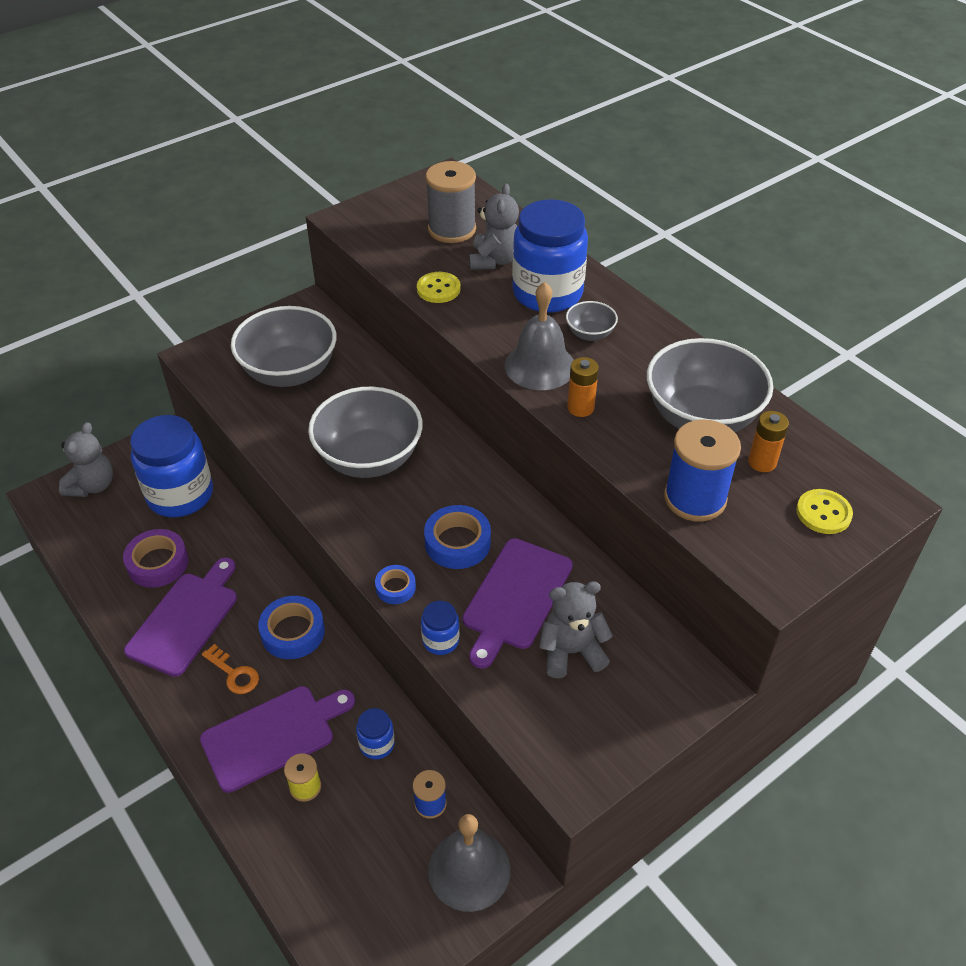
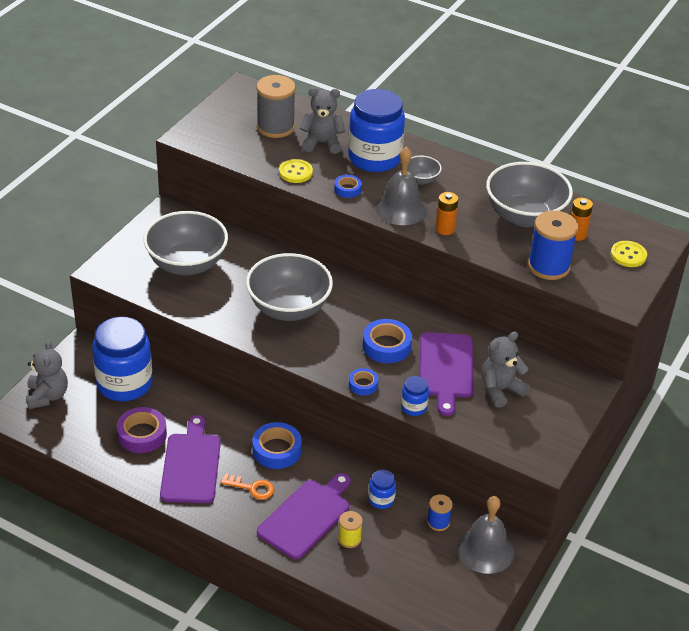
camera: 25 degrees left, 5 degrees down
grey teddy bear [469,184,519,270] -> grey teddy bear turned 75 degrees counterclockwise [300,88,346,154]
none -> blue tape [334,175,362,198]

